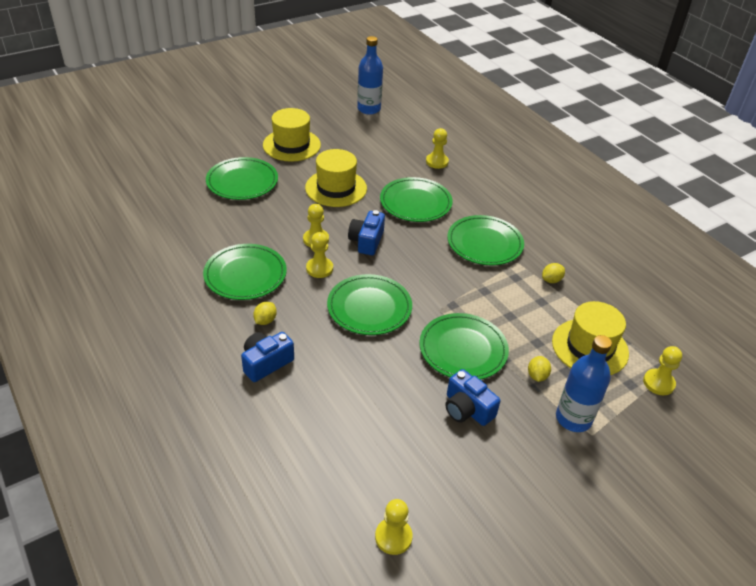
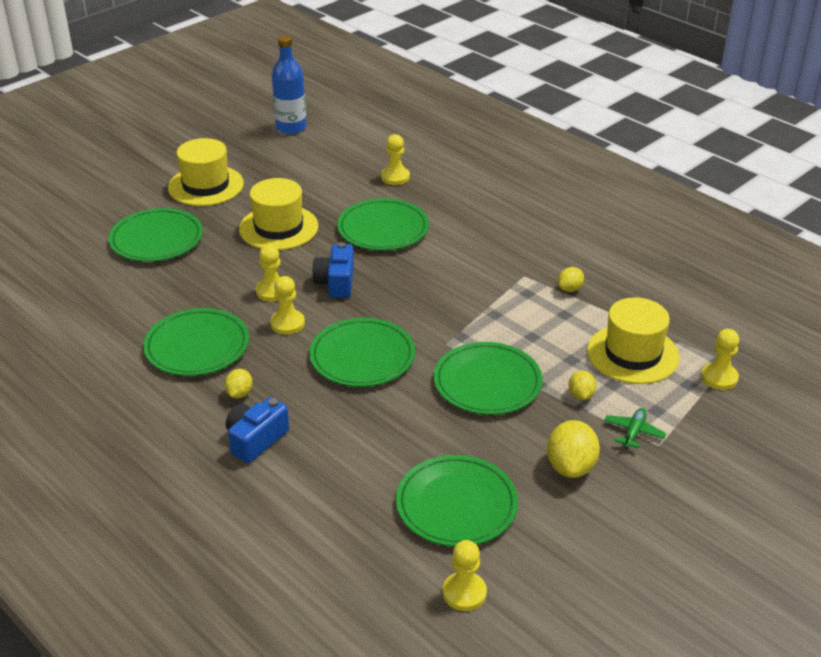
camera: 10 degrees left, 5 degrees down
blue camera [445,369,500,426] -> none
green plate [447,215,524,265] -> green plate moved to [396,455,518,547]
blue bottle [556,335,612,432] -> green plane [604,408,667,449]
none -> yellow lemon [547,420,600,478]

